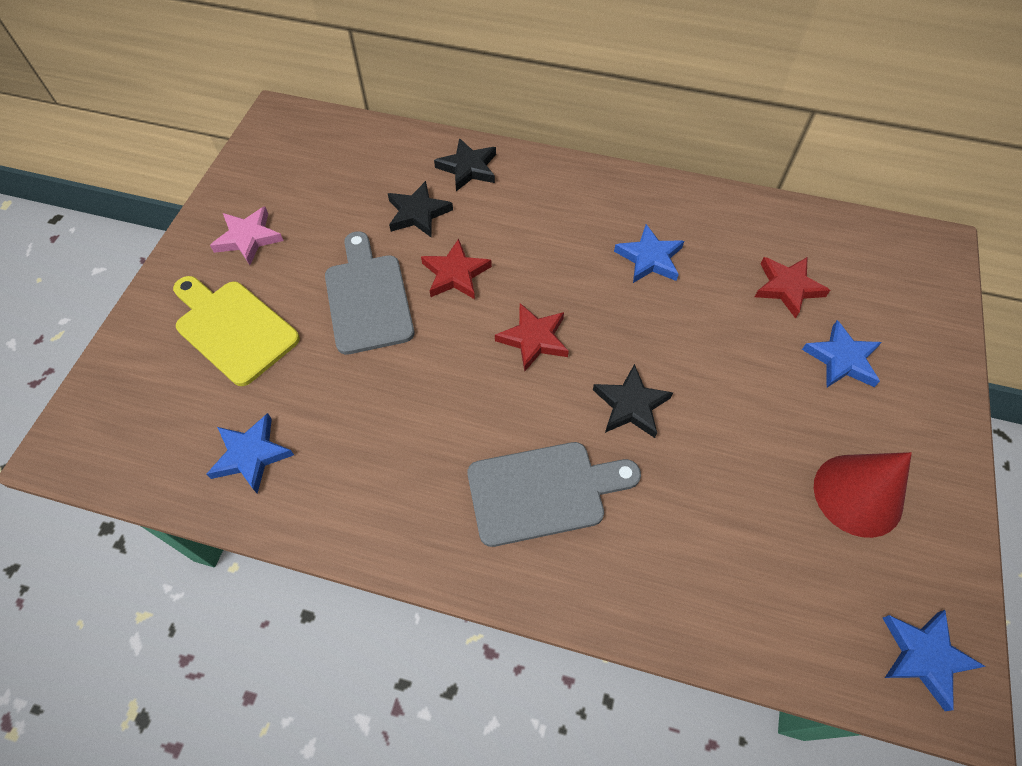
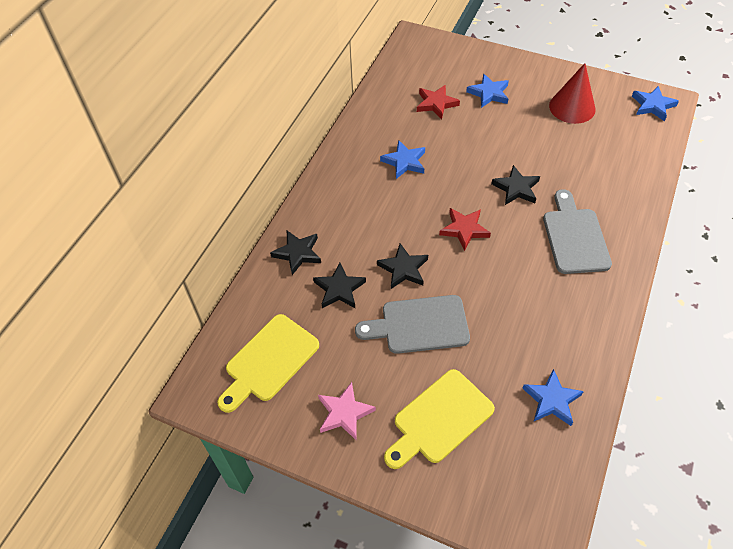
camera: 80 degrees left, 5 degrees down
red star [421,239,492,299] -> black star [377,243,428,289]
none -> yellow cutting board [217,314,319,413]

